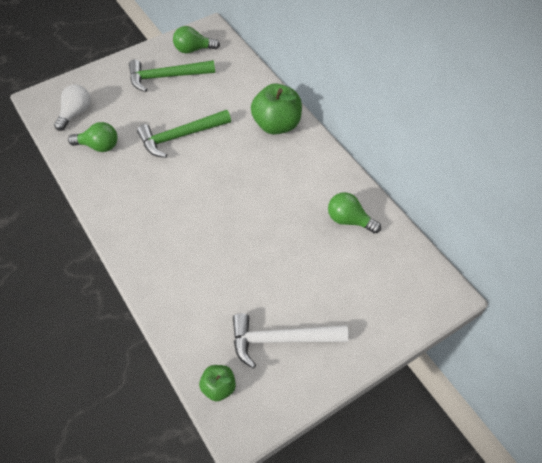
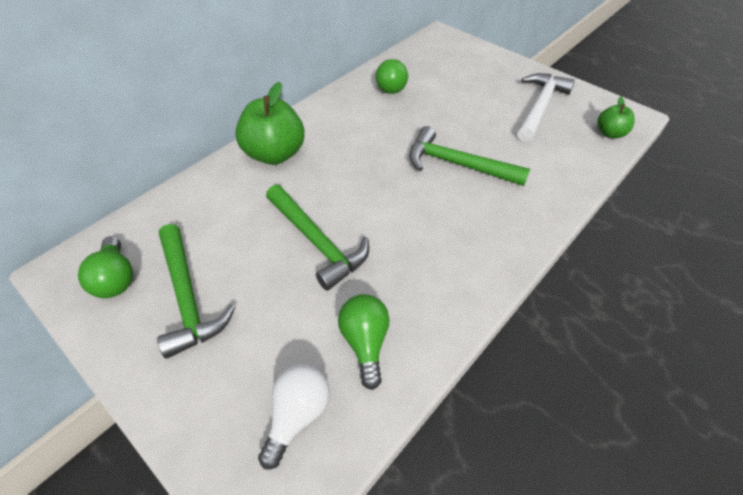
camera: 105 degrees left, 5 degrees down
white light bulb [54,85,91,131] -> white light bulb turned 105 degrees clockwise [258,364,330,469]
white hammer [233,313,349,368] -> white hammer turned 135 degrees counterclockwise [517,73,575,142]
none -> green hammer [409,126,530,186]

